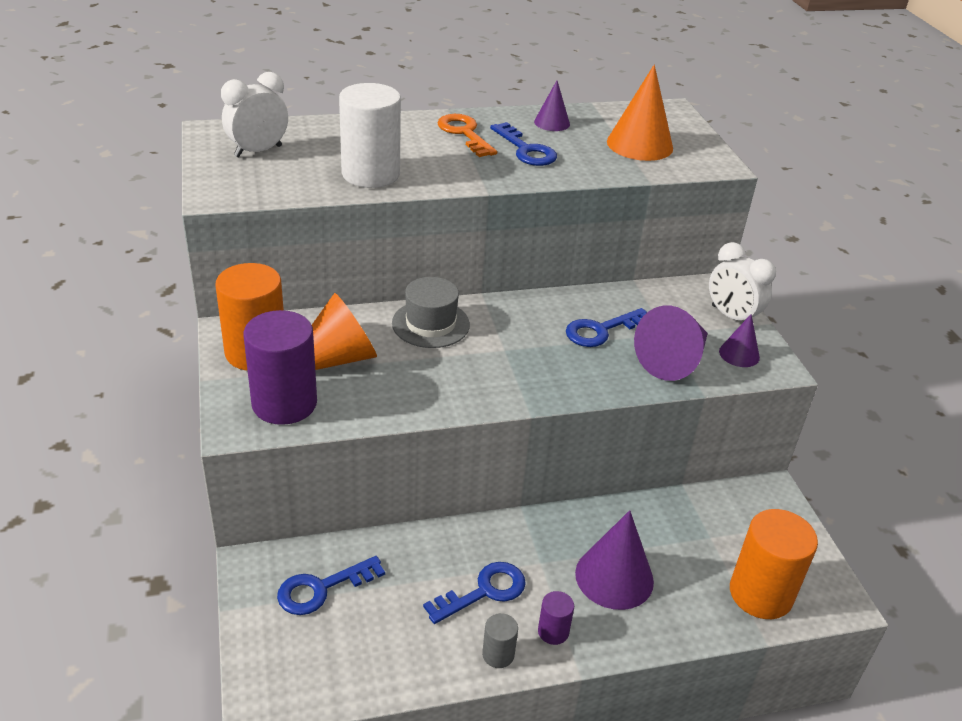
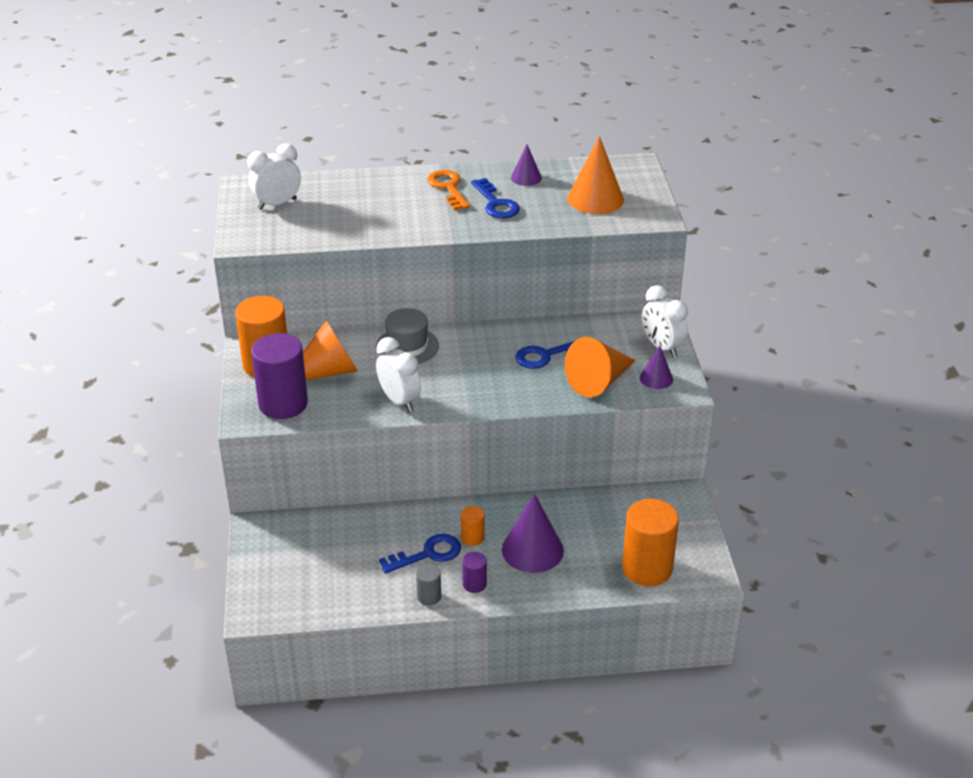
camera: 10 degrees right, 0 degrees up
blue key [277,556,385,615] -> none
white cylinder [339,83,401,188] -> none
purple cone [634,306,708,381] -> orange cone [565,337,636,397]
none -> white clock [376,337,421,412]
none -> orange cylinder [461,506,484,546]

